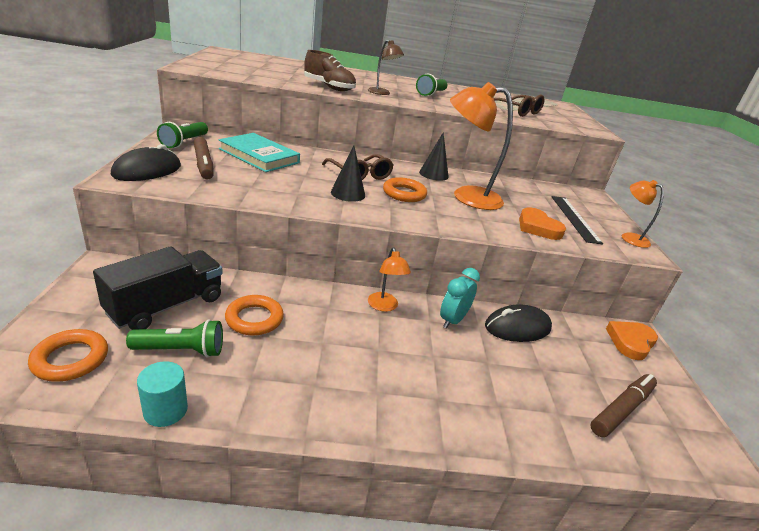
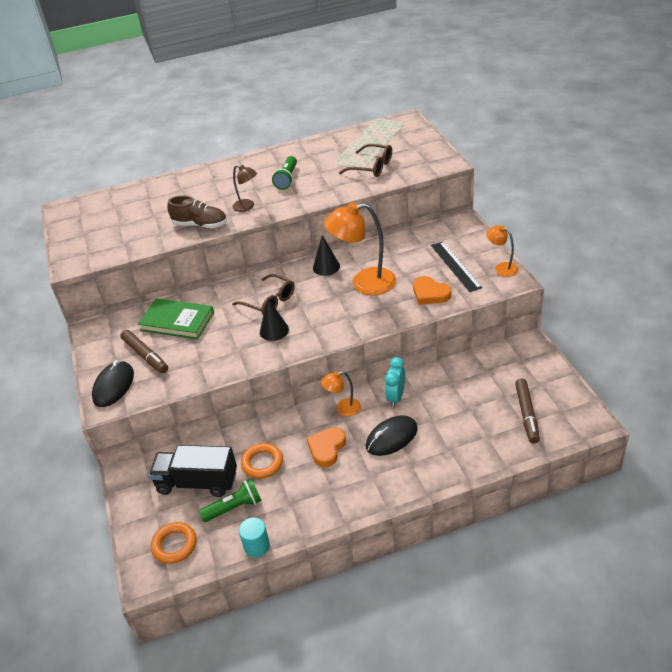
camera: 10 degrees left, 10 degrees up
black truck [93,246,223,330] -> black truck turned 105 degrees counterclockwise [149,445,237,497]
green flashlight [157,122,208,148] -> none
turquoise book [219,133,300,172] -> green book [138,298,214,339]
orange lamp [368,247,411,312] -> orange lamp turned 105 degrees clockwise [321,371,361,416]
orange ring [383,177,427,202] -> none
black mouse [485,305,552,342] -> black mouse moved to [366,415,418,456]
brown marker [590,374,657,437] -> brown marker turned 150 degrees clockwise [515,379,540,443]
orange heart [606,321,658,360] -> orange heart moved to [307,427,346,467]

